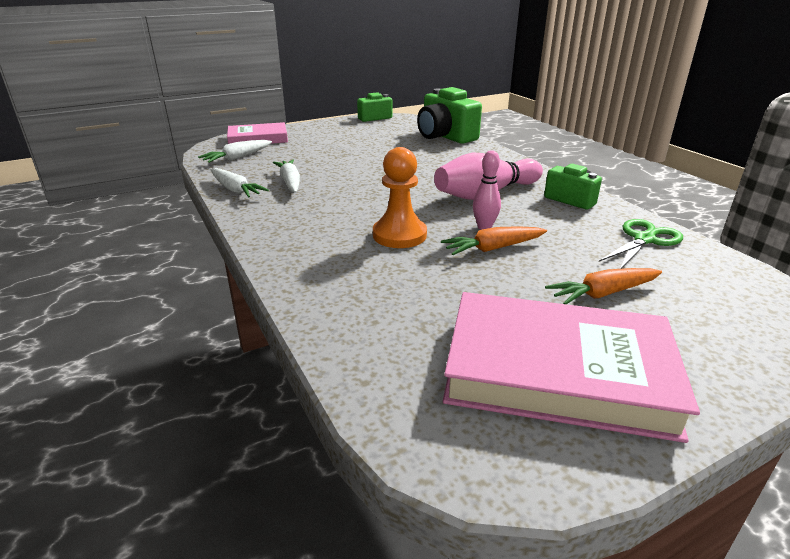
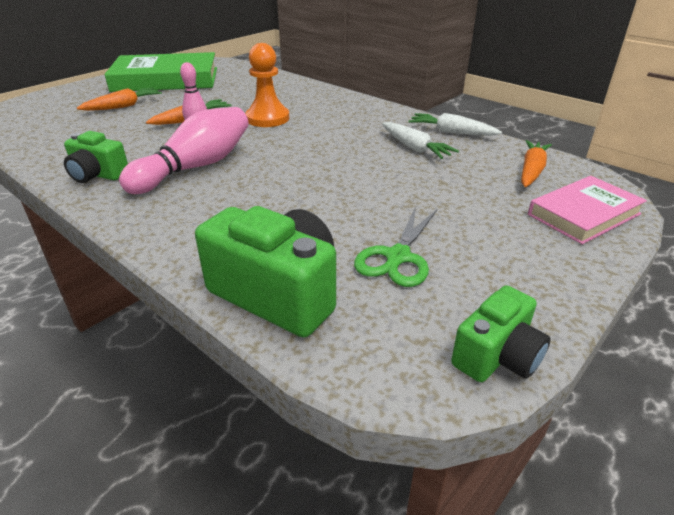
camera: 160 degrees right, 5 degrees up
white carrot [198,140,272,163] -> orange carrot [521,140,552,187]
pink book [443,292,700,443] -> green book [105,52,217,92]
green scissors [599,219,683,269] -> green scissors moved to [354,206,437,287]

